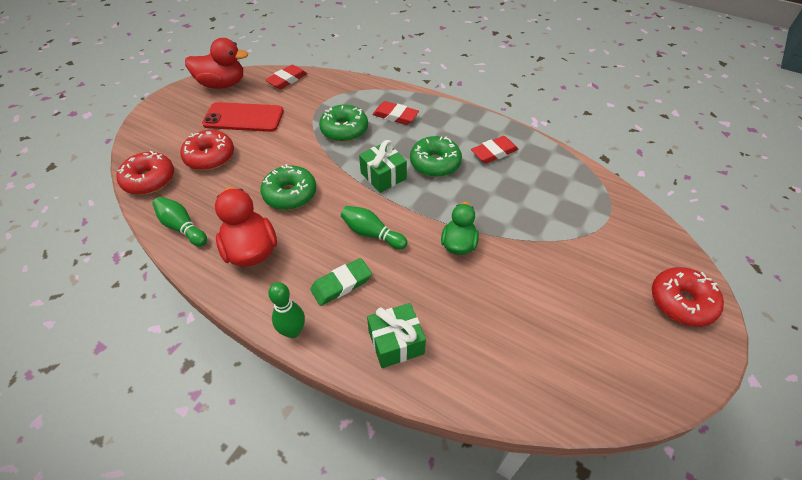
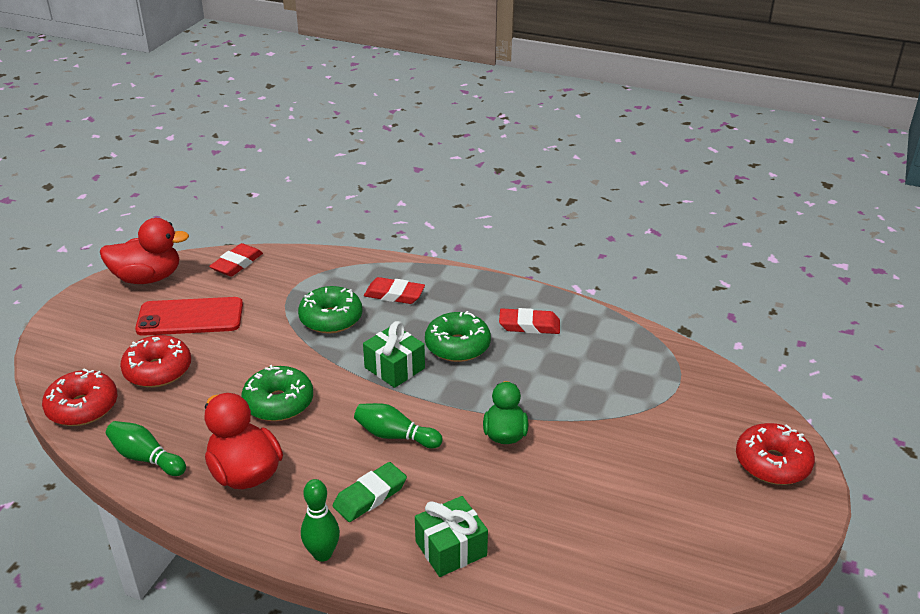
camera: 10 degrees left, 15 degrees down
red eraser [471,136,518,164] -> red eraser turned 45 degrees clockwise [499,308,560,334]

